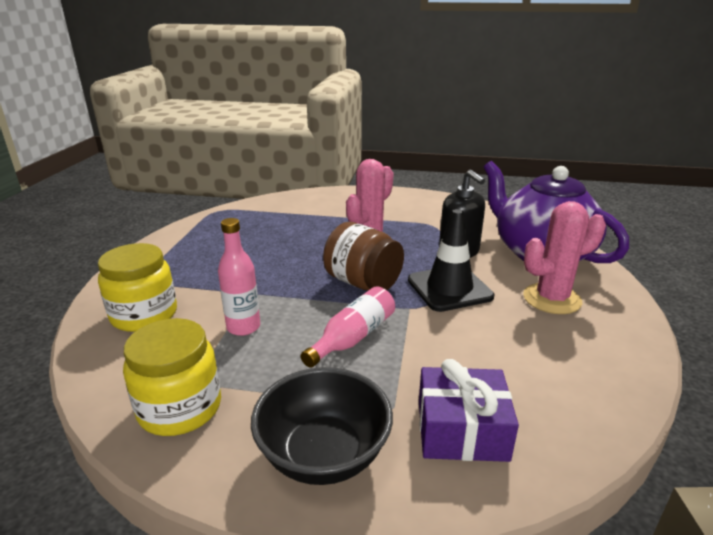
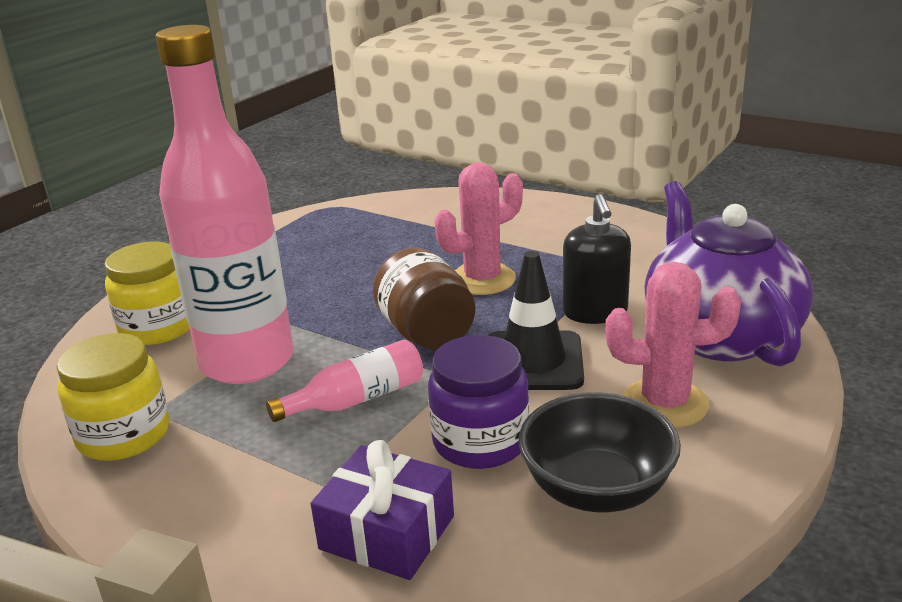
camera: 25 degrees right, 0 degrees up
pink bottle [218,218,260,336] -> pink bottle [155,25,293,384], size x2.27
black bowl [251,367,393,485] -> black bowl moved to [519,392,681,512]
none -> purple jar [428,335,529,469]

